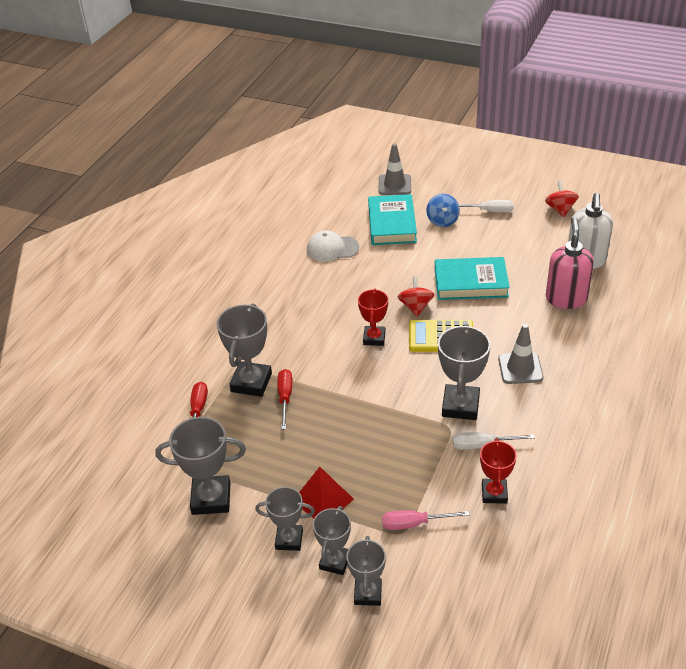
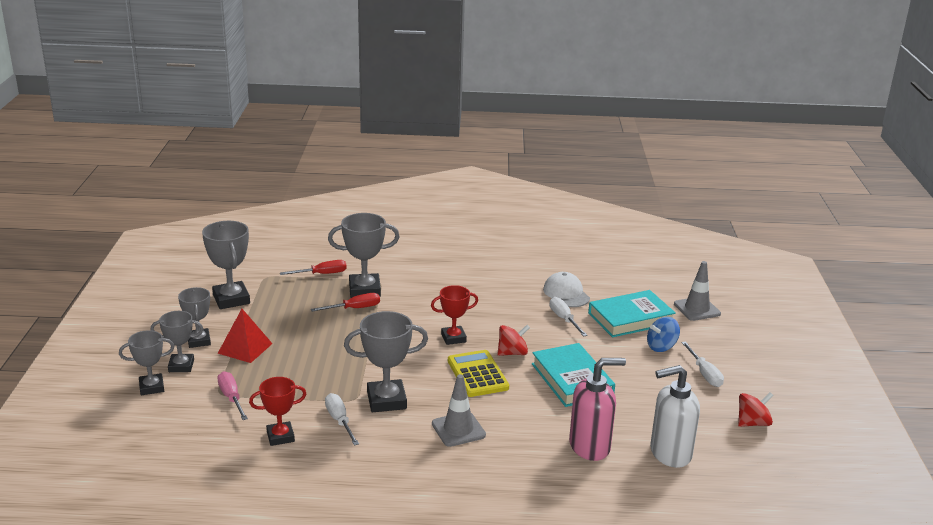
camera: 65 degrees right, 15 degrees down
none -> white screwdriver [549,297,587,336]

